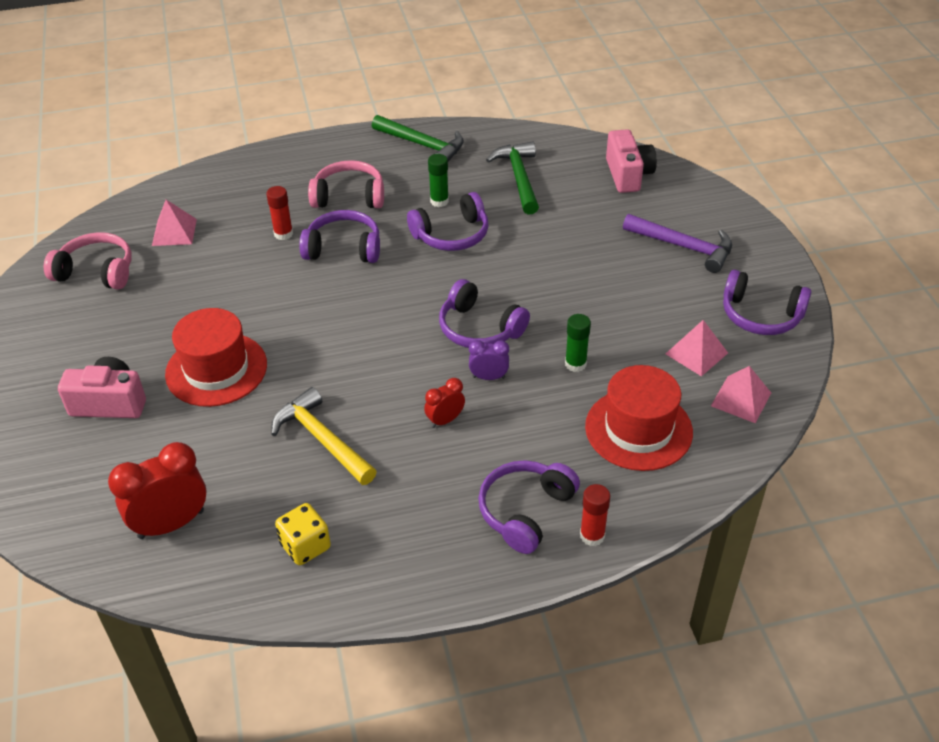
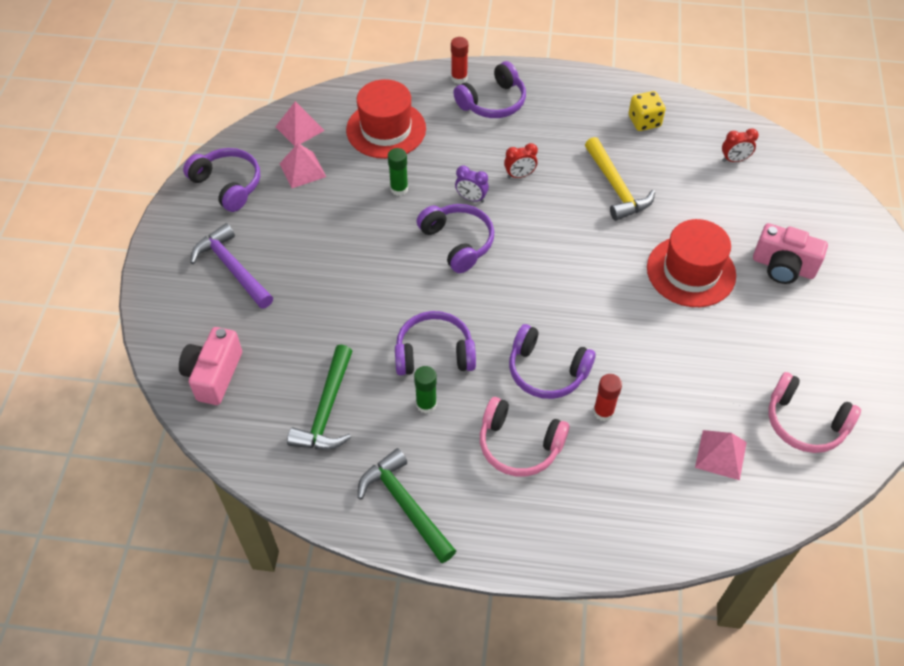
camera: 160 degrees left, 10 degrees up
red clock [108,442,206,539] -> red clock [722,128,759,162], size x0.53

